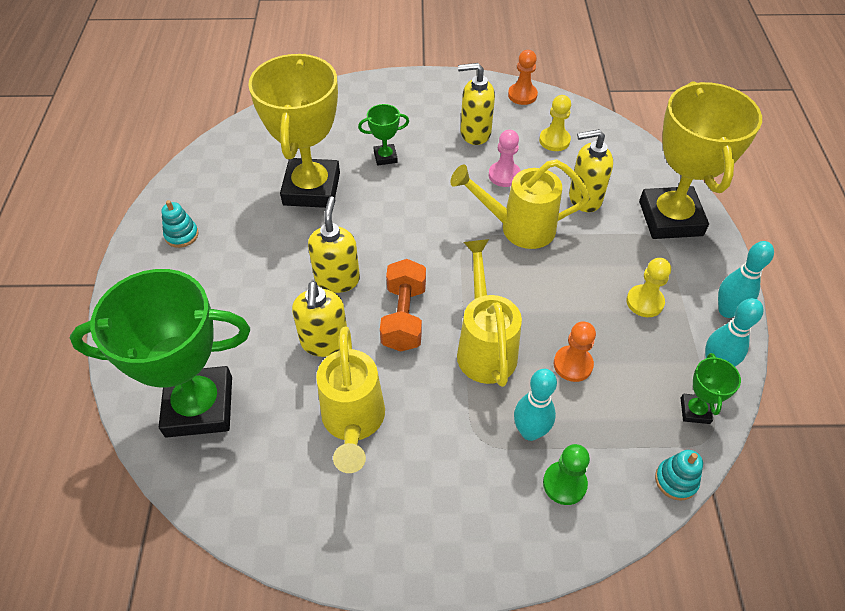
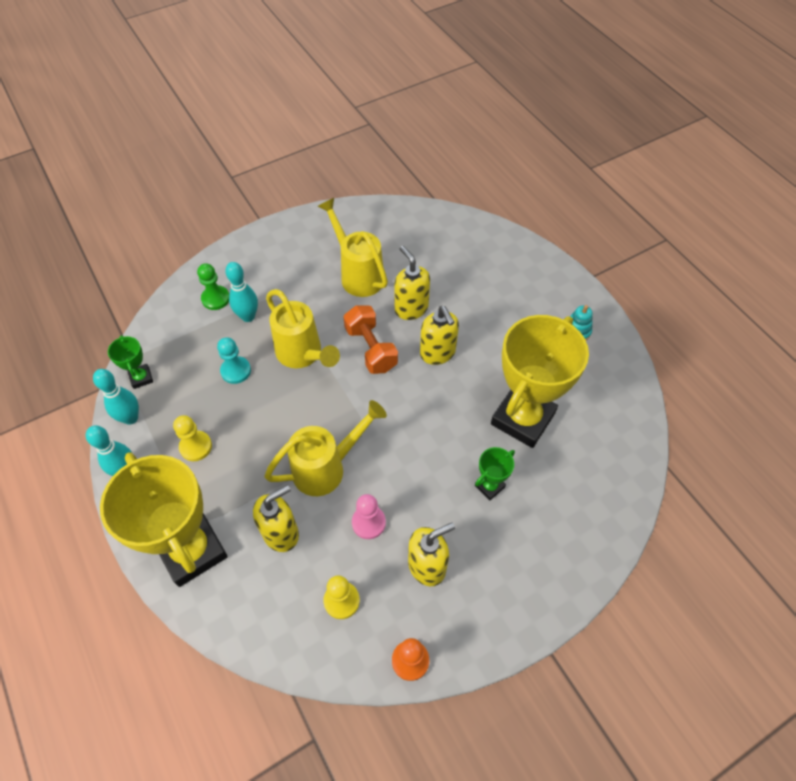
camera: 150 degrees right, 5 degrees up
green trophy [70,269,250,438] -> none
yellow trophy [248,54,340,208] -> yellow trophy turned 60 degrees clockwise [491,315,589,448]
orange pawn [554,321,596,382] -> turquoise pawn [217,337,251,384]
turquoise stacking toy [655,450,703,501] -> none

